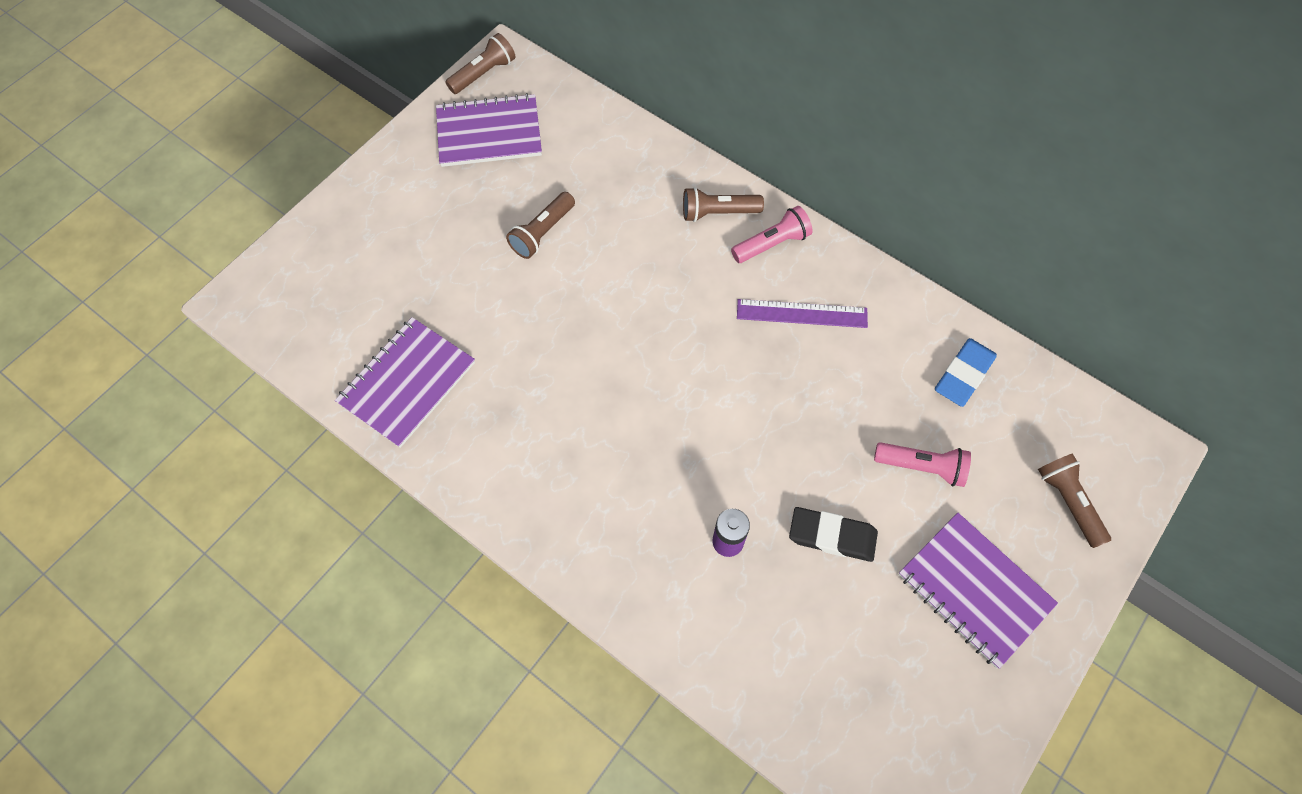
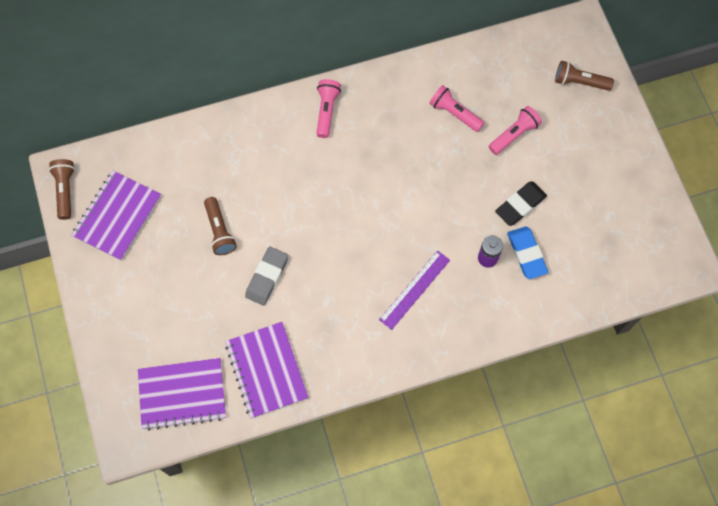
camera: 55 degrees left, 5 degrees up
brown flashlight [683,187,764,222] -> none
purple ruler [737,299,868,328] -> purple ruler moved to [379,250,450,330]
purple notebook [898,513,1058,669] -> purple notebook moved to [138,358,226,431]
blue eraser [935,338,997,407] -> blue eraser moved to [507,226,548,279]
none -> grey eraser [245,247,288,306]
none -> pink flashlight [429,85,484,132]

